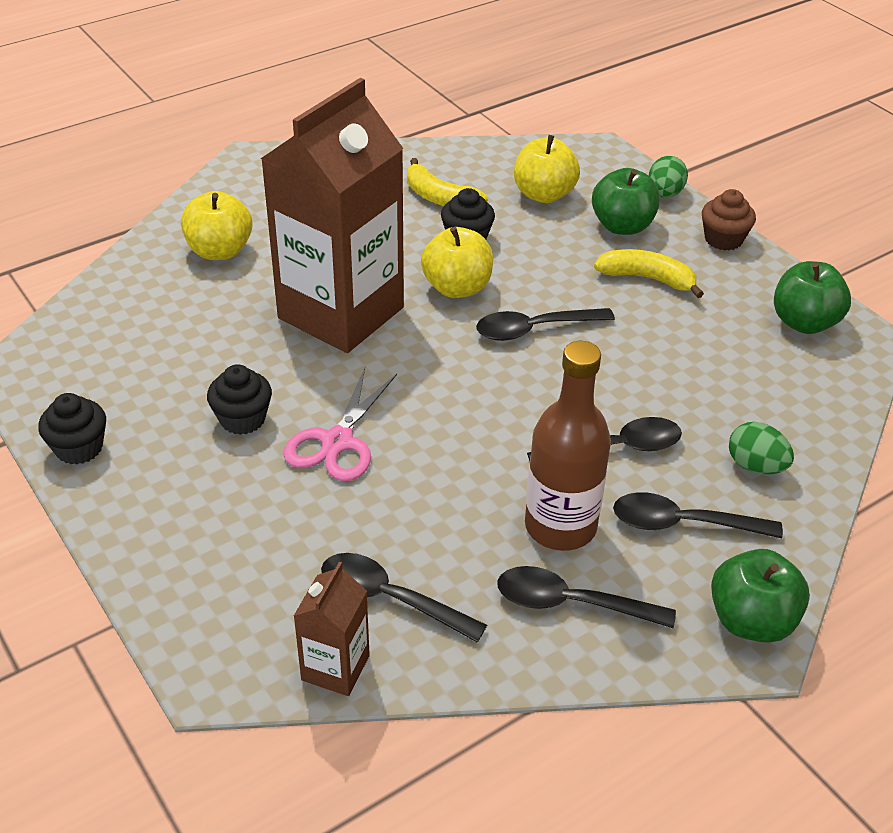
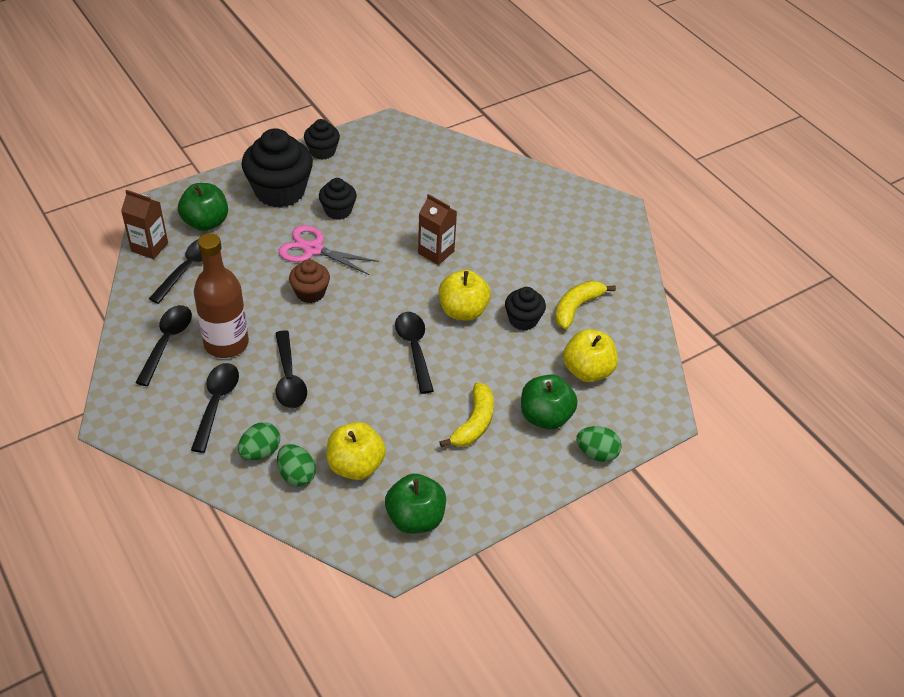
camera: 90 degrees right, 5 degrees up
yellow apple [181,191,253,260] -> yellow apple moved to [327,422,386,480]
brown carton [261,78,404,353] -> brown carton [418,194,457,265], size x0.43
brown cupcake [702,189,756,251] -> brown cupcake moved to [289,259,330,303]
green apple [711,549,810,643] -> green apple moved to [178,183,228,231]
none -> black cupcake [241,128,313,208]
none -> green egg [277,444,316,487]

